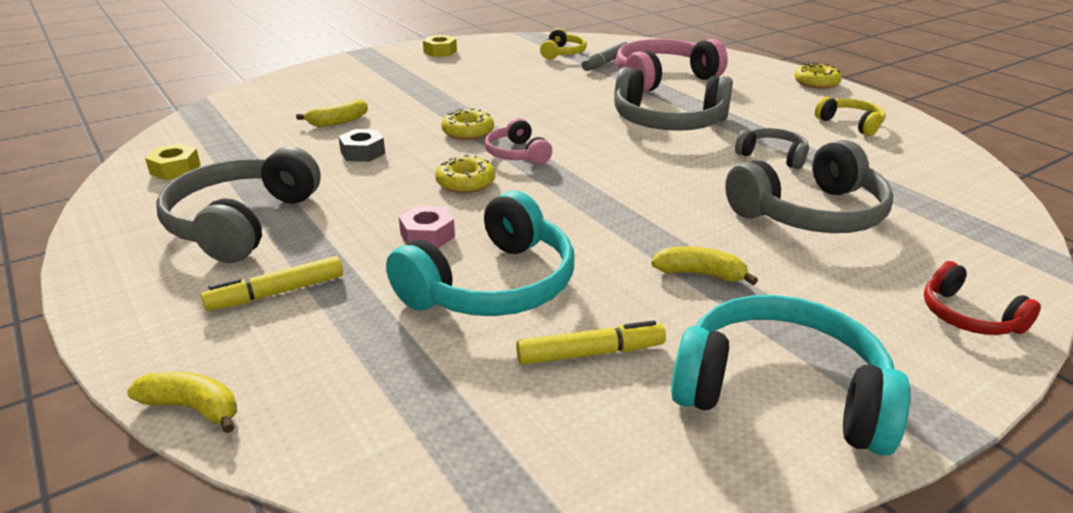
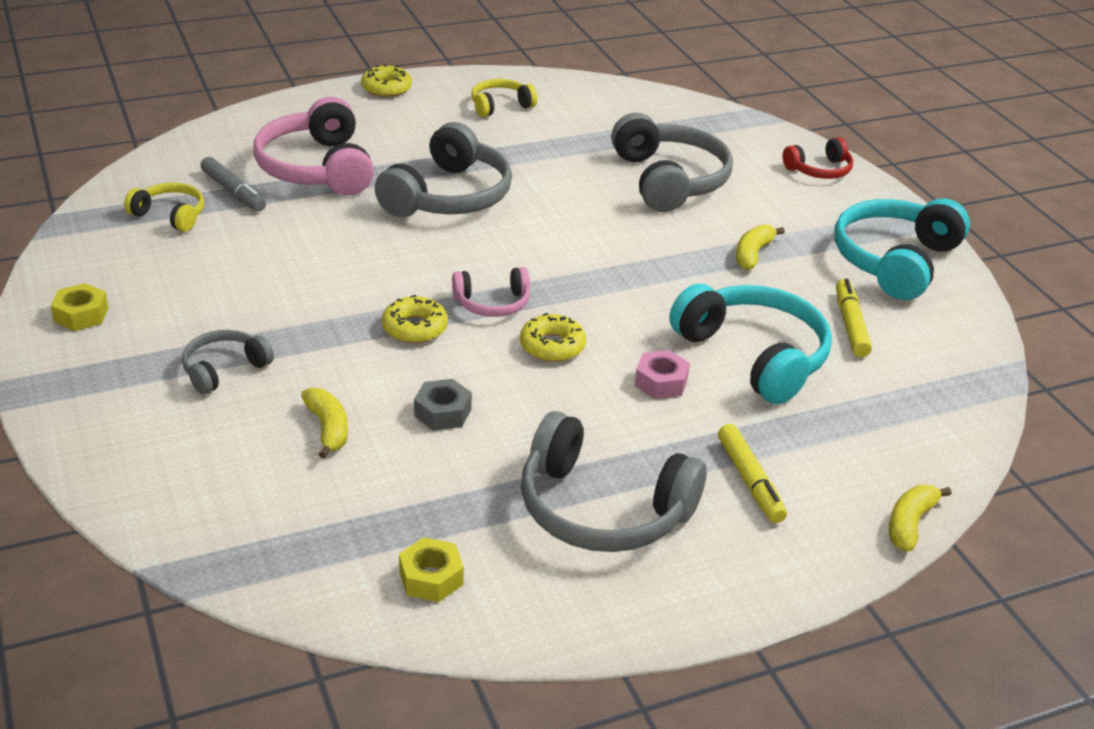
camera: 80 degrees left, 5 degrees up
grey headphones [735,128,809,169] -> grey headphones moved to [182,330,274,394]

